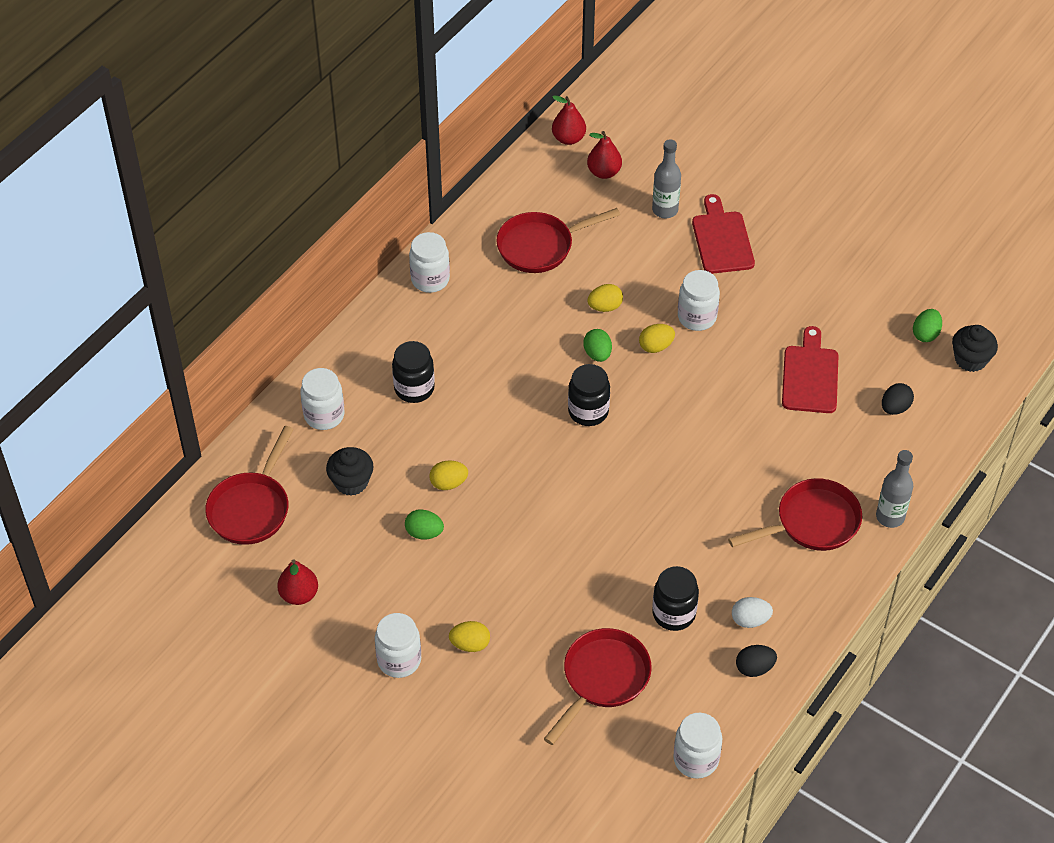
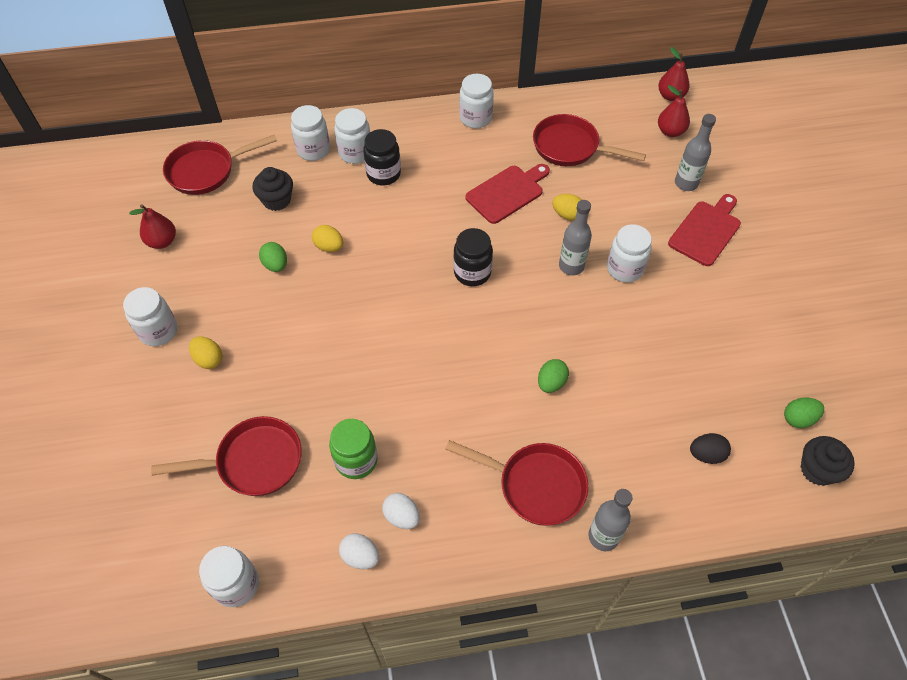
camera: 45 degrees right, 5 degrees up
green egg [583,329,612,362] -> green egg moved to [538,359,569,393]
yellow egg [639,324,675,353] -> grey bottle [559,200,592,276]
black jar [652,566,699,631] -> green jar [329,419,378,479]
black egg [736,645,777,677] -> white egg [339,533,379,569]
red cutting board [782,326,838,413] -> red cutting board moved to [465,164,550,224]
none -> white jar [334,108,370,164]

